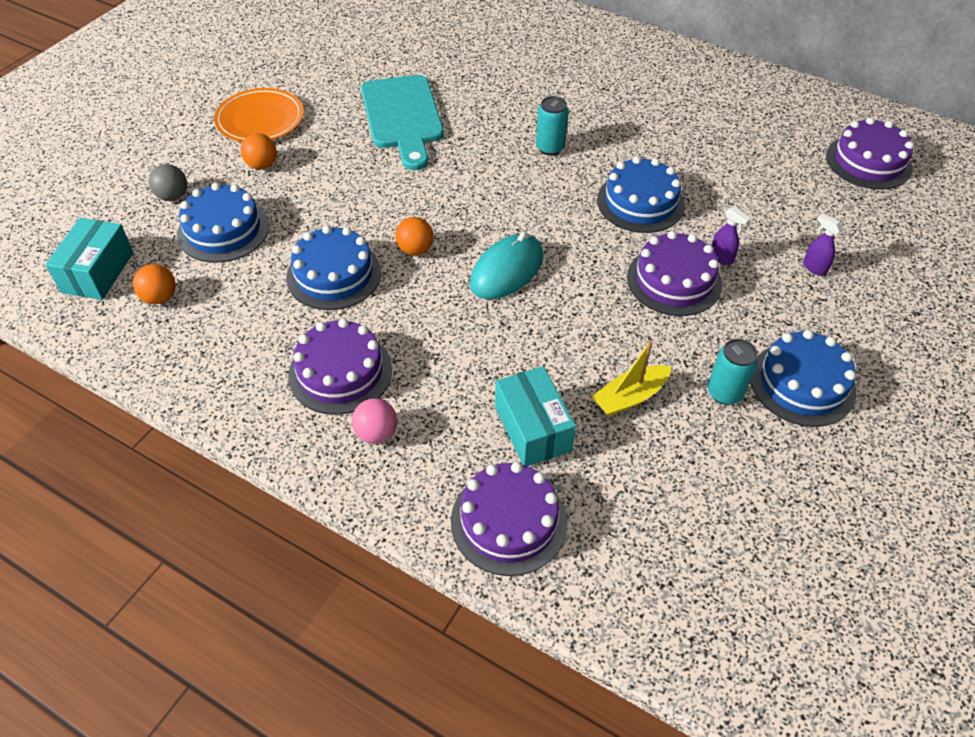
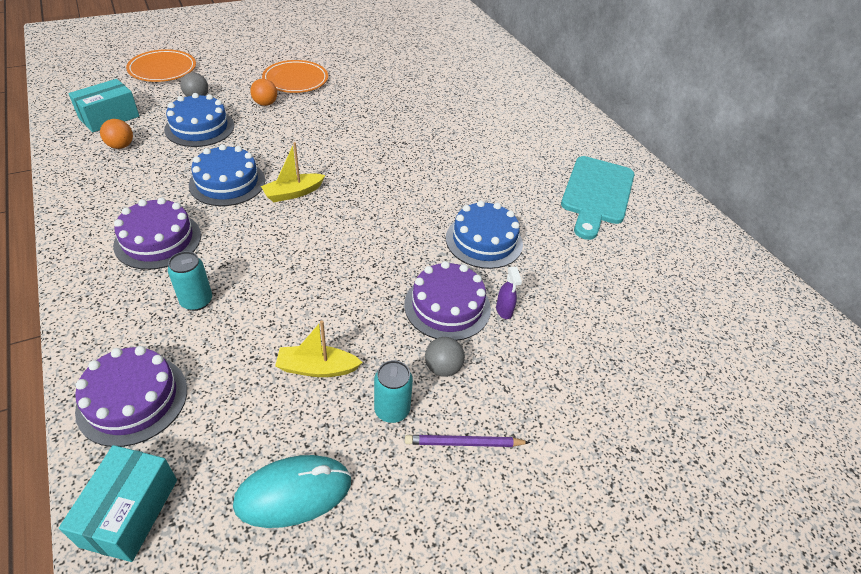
camera: 30 degrees right, 5 degrees down
pink ball [352,398,397,444] -> none
turquoise cutting board [361,75,444,170] -> turquoise cutting board moved to [561,156,634,240]
orange ball [395,217,433,256] -> yellow boat [261,142,325,202]
turquoise mouse [470,232,543,299] -> turquoise mouse moved to [233,455,351,528]
turquoise box [495,366,576,466] -> turquoise box moved to [59,445,177,562]
turquoise can [536,96,569,155] -> turquoise can moved to [168,251,212,311]
blue cake [751,330,856,427] -> purple pencil [405,435,530,447]
purple spray bottle [803,213,843,275] -> none
purple cake [826,117,914,190] -> none
none -> orange plate [126,49,196,82]
none -> grey ball [425,337,465,377]

